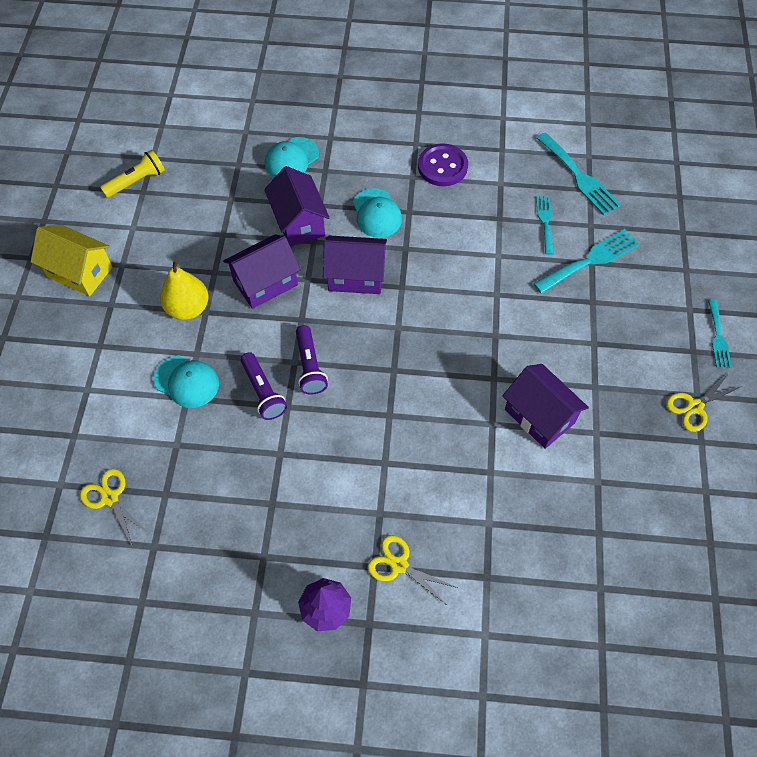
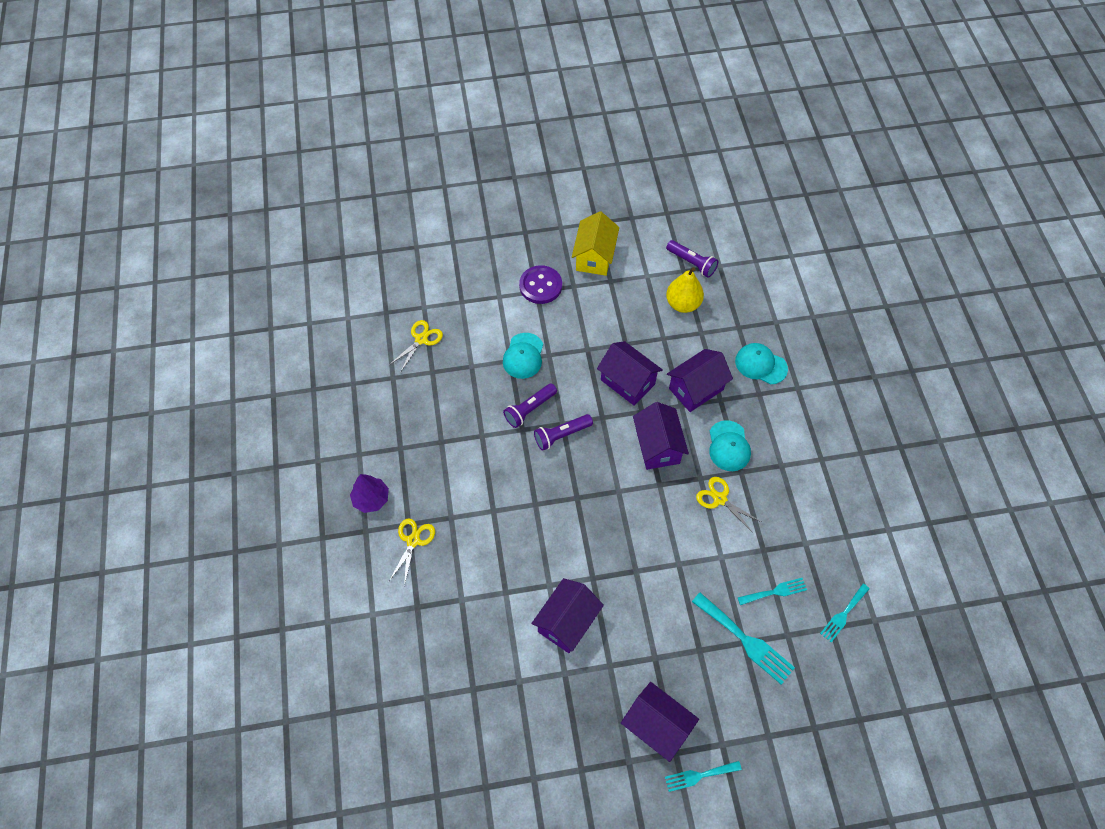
camera: 75 degrees right, 0 degrees up
yellow flashlight [100,150,165,198] -> purple flashlight [666,240,718,278]
yellow pear [160,259,208,320] -> yellow pear moved to [666,267,704,313]
turquoise cap [353,188,402,238] -> turquoise cap turned 60 degrees counterclockwise [709,420,751,471]
purple button [418,143,468,186] -> purple button moved to [519,265,562,304]
turquoise fork [537,132,621,215] -> turquoise fork [820,584,870,642], size x0.62
yellow scissors [666,373,742,432] -> yellow scissors moved to [696,477,762,533]
none -> purple house [621,682,699,762]

